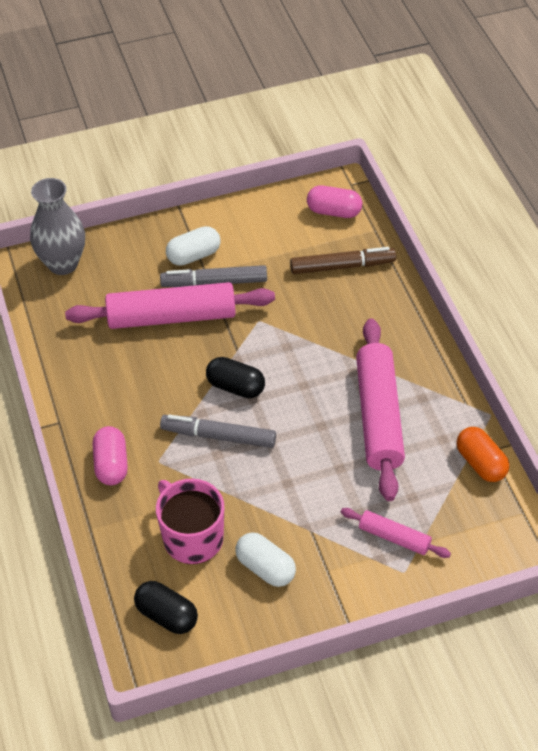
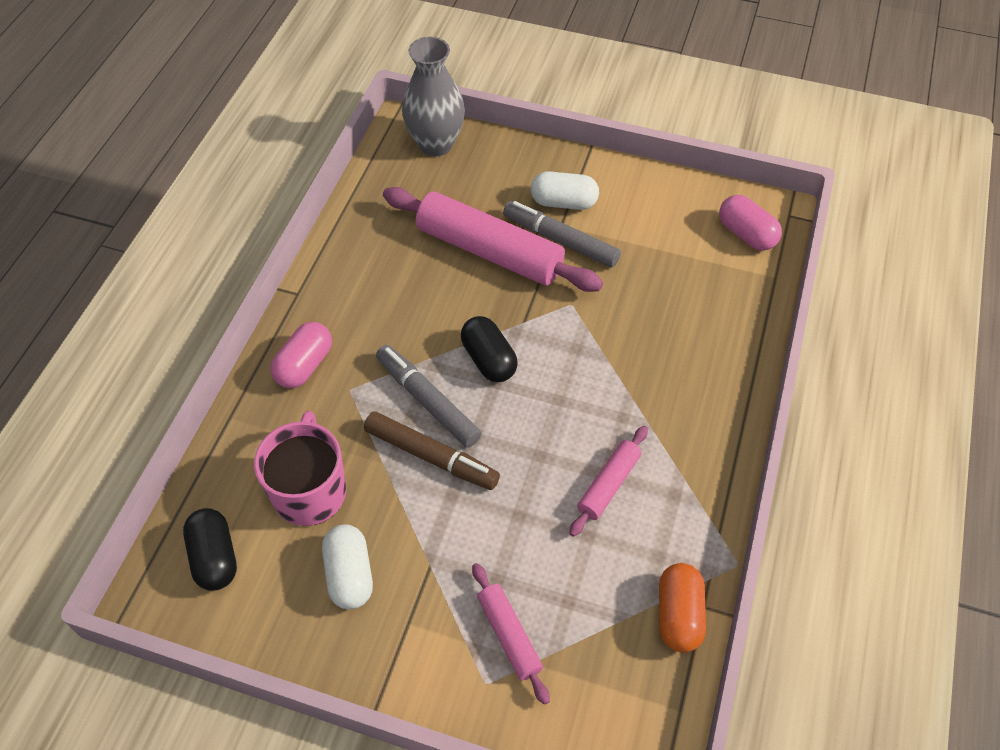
camera: 35 degrees right, 5 degrees up
brown marker [290,247,396,274] -> brown marker moved to [364,411,500,490]
pink rolling pin [356,318,405,501] -> pink rolling pin [569,426,648,537], size x0.50

